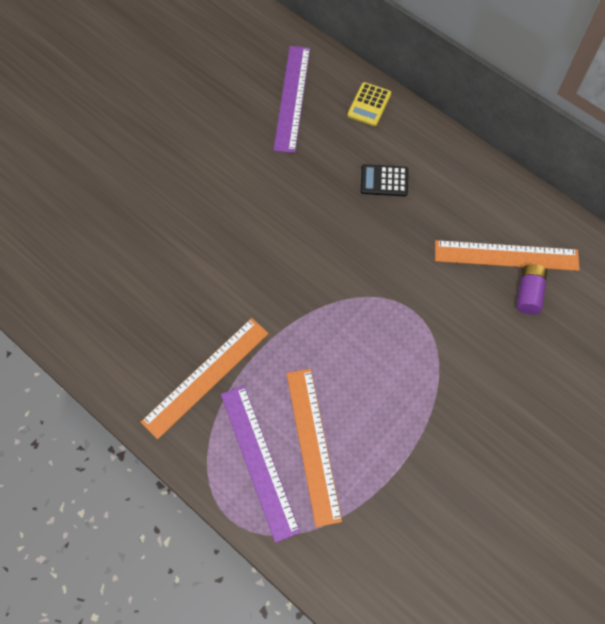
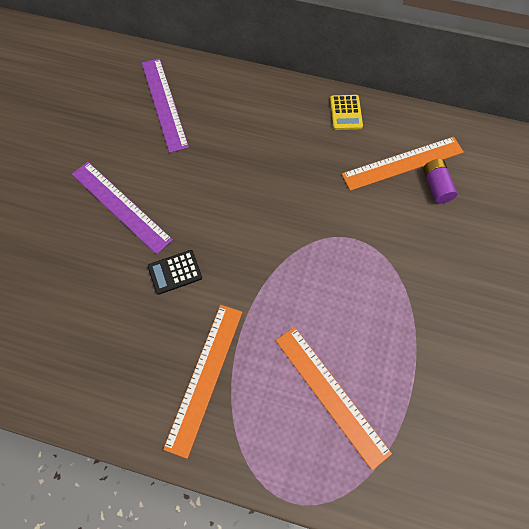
camera: 25 degrees left, 0 degrees up
purple ruler [221,385,300,543] -> purple ruler moved to [72,162,173,254]
yellow calculator [347,82,391,126] -> yellow calculator moved to [330,95,363,130]
black calculator [361,164,408,196] -> black calculator moved to [148,250,202,295]

